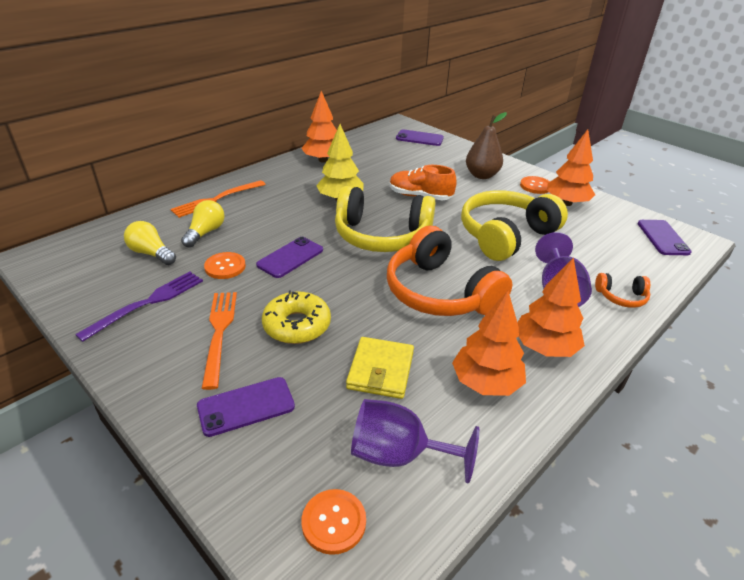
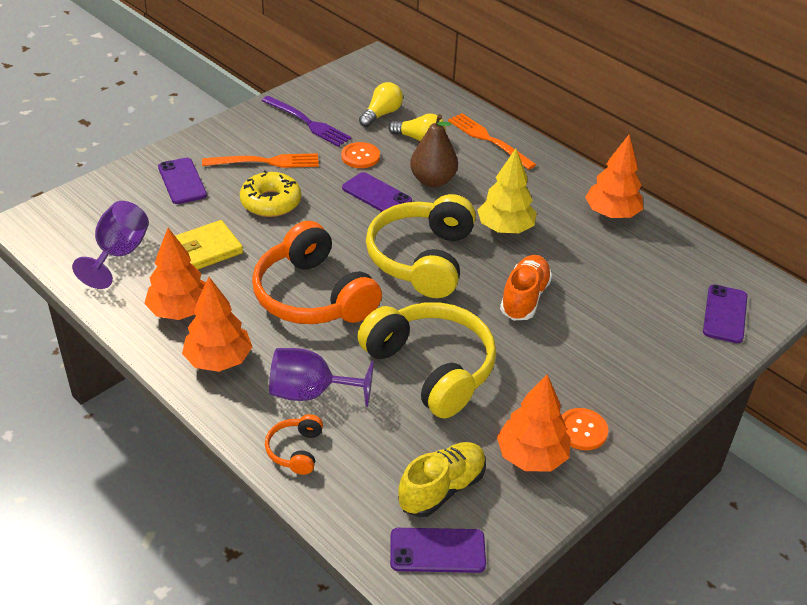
camera: 90 degrees right, 5 degrees up
orange button [301,489,366,555] -> none
yellow wallet [346,337,414,399] -> yellow wallet turned 45 degrees counterclockwise [175,220,243,270]
orange headphones [387,225,512,316] -> orange headphones turned 90 degrees counterclockwise [252,221,382,324]
brown pear [466,112,507,179] -> brown pear moved to [410,114,458,187]
none -> yellow shoe [398,442,486,517]

